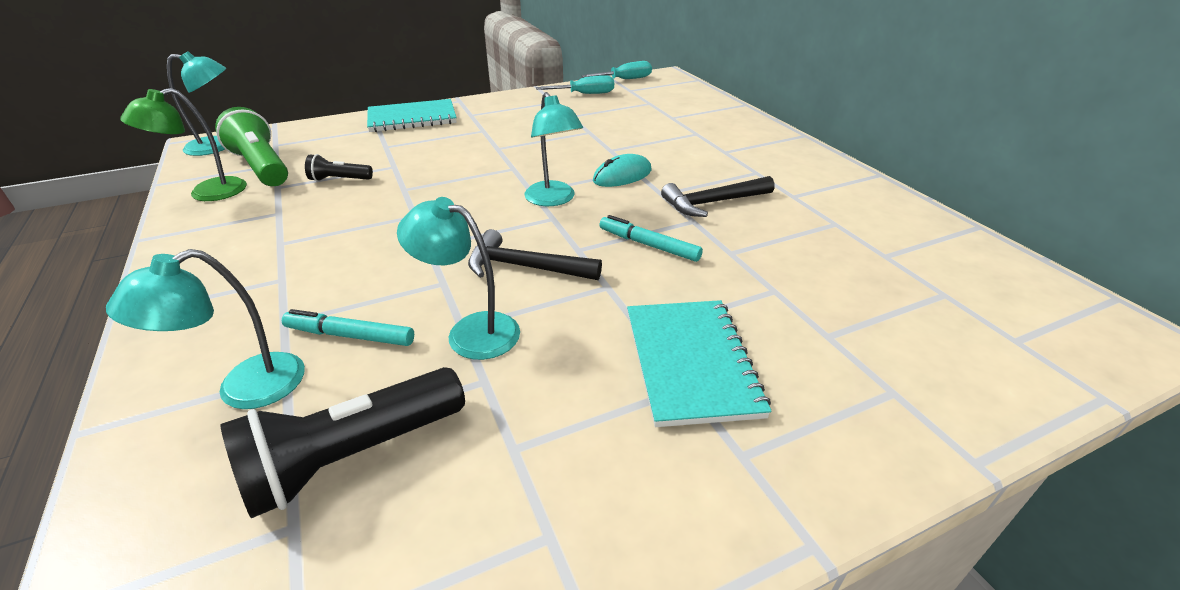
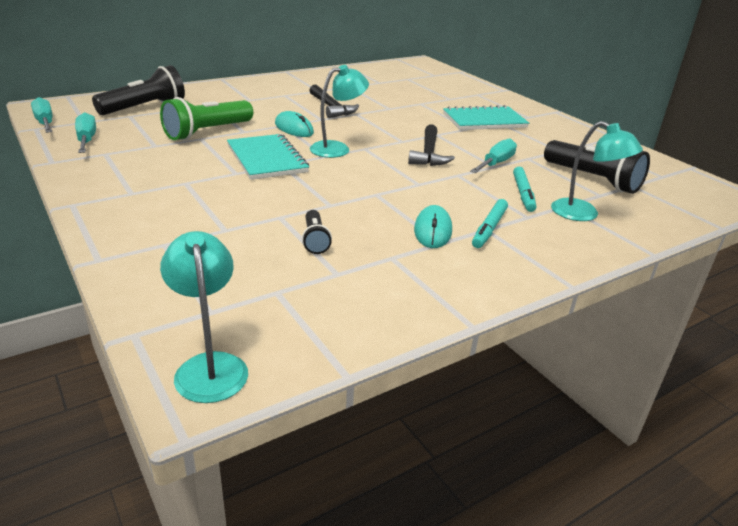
camera: 100 degrees left, 5 degrees down
green lamp [120,88,247,201] -> none
green flashlight [215,107,288,186] -> green flashlight moved to [160,97,253,141]
turquoise notebook [367,99,457,132] -> turquoise notebook moved to [227,134,309,180]
turquoise lamp [397,197,520,360] -> turquoise screwdriver [470,138,517,173]
turquoise marker [600,215,703,262] -> turquoise marker moved to [472,199,508,248]
none -> black flashlight [92,65,185,115]
none -> turquoise mouse [414,205,452,248]

